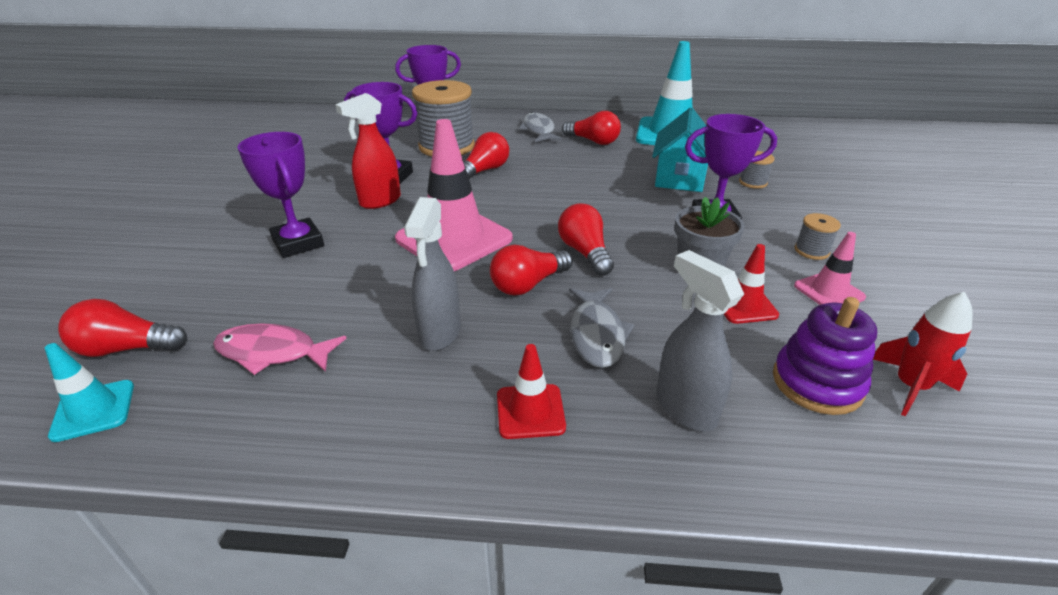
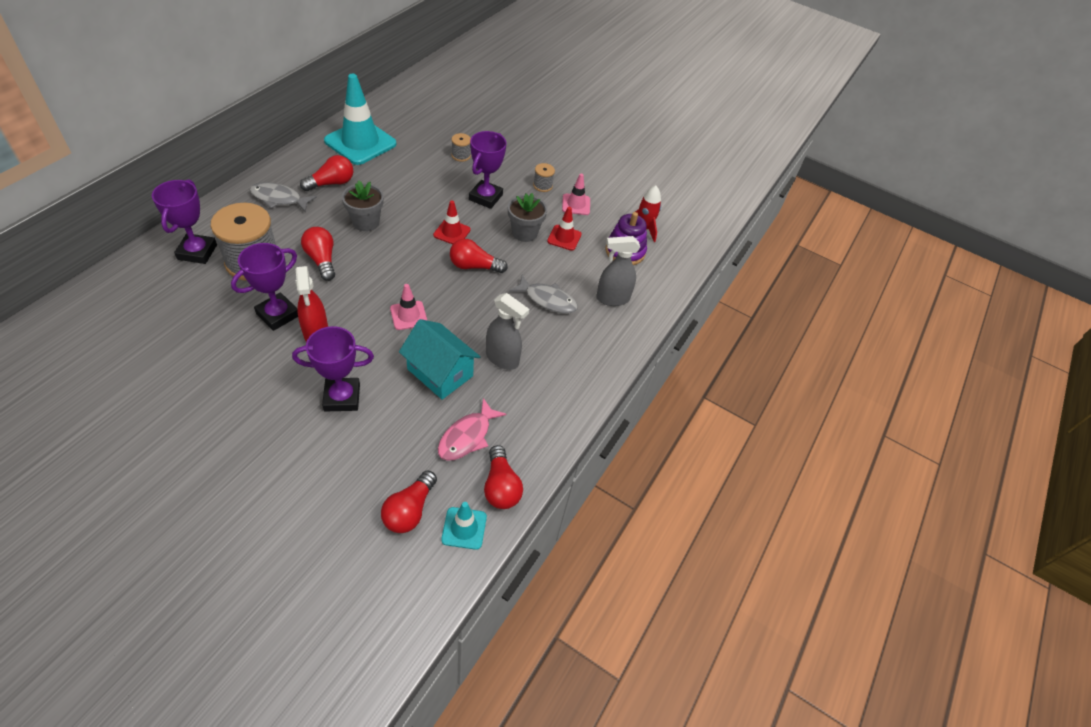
camera: 70 degrees left, 15 degrees up
pink traffic cone [395,119,513,271] -> pink traffic cone [390,284,428,330], size x0.49
red light bulb [490,245,573,296] -> red light bulb moved to [484,445,523,509]
red traffic cone [497,344,566,439] -> red traffic cone moved to [433,200,471,244]
turquoise house [652,108,708,192] -> turquoise house moved to [399,319,480,400]
none -> grey flower pot [342,181,384,231]

